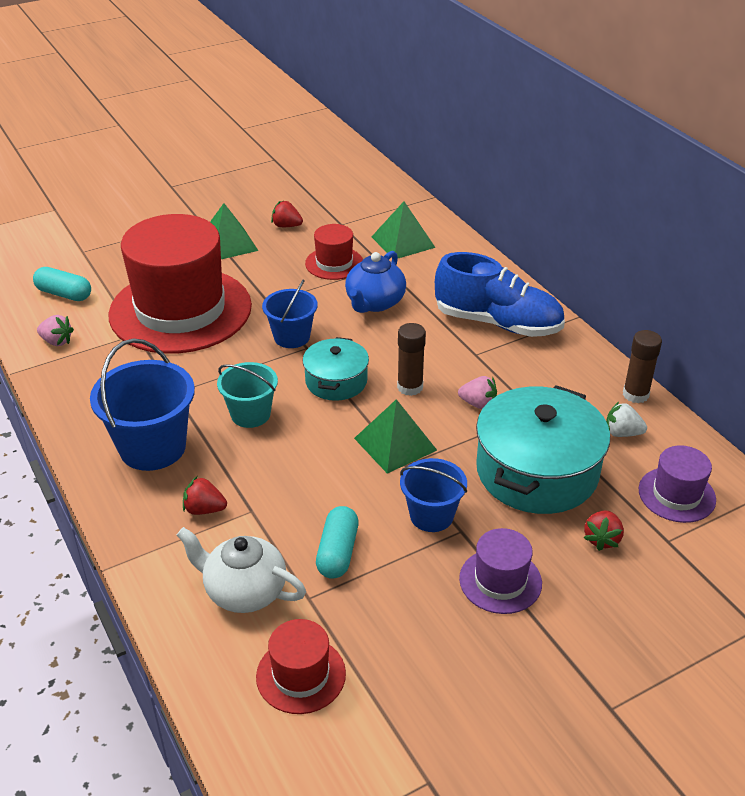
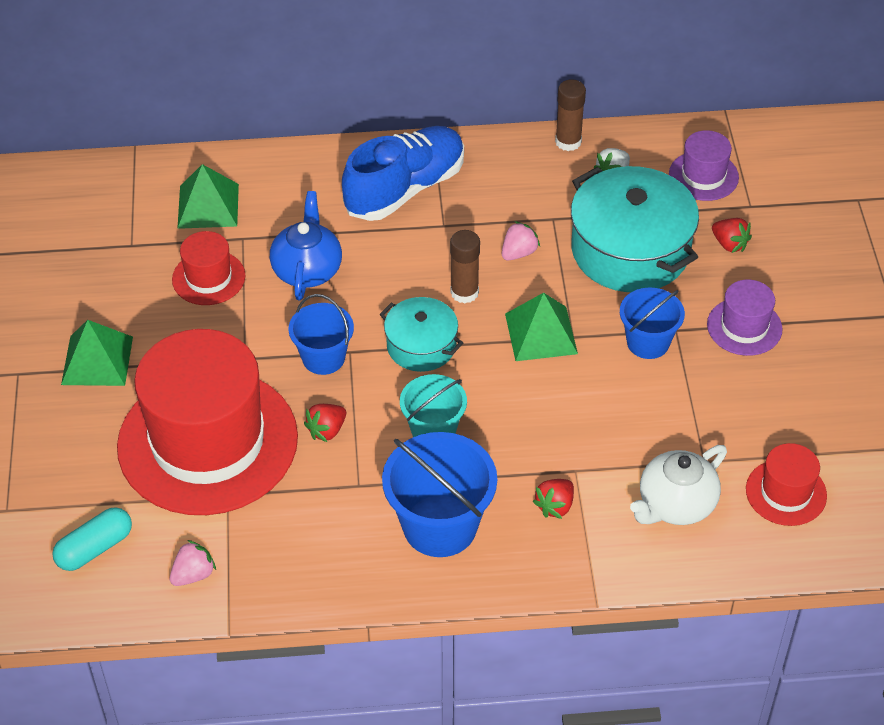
camera: 65 degrees left, 10 degrees up
red strawberry [271,201,303,227] -> red strawberry moved to [304,404,346,442]
turquoise capsule [316,506,359,579] -> none
blue teapot [345,251,406,313] -> blue teapot turned 135 degrees counterclockwise [270,191,342,300]

